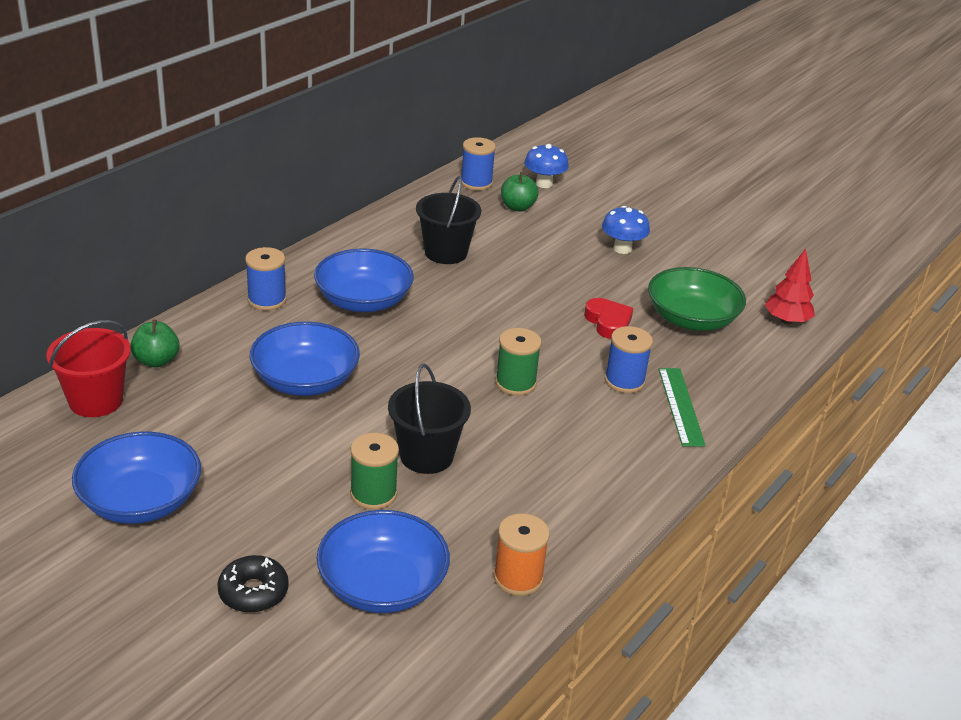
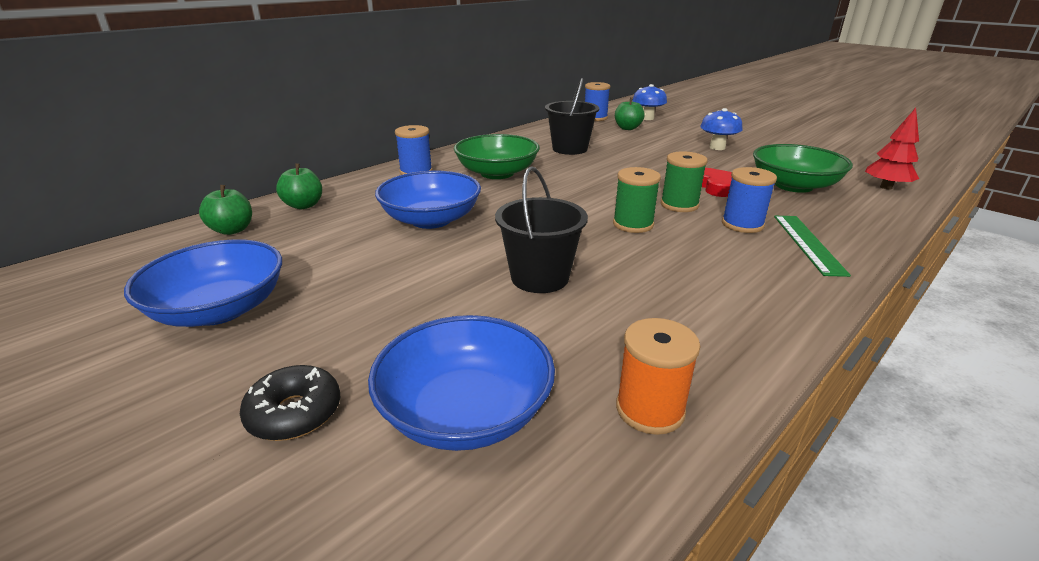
camera: 10 degrees right, 5 degrees down
red bucket [46,320,131,417] -> green apple [199,185,252,235]
blue bowl [314,249,414,312] -> green bowl [454,134,540,179]
green spool [350,433,399,510] -> green spool moved to [661,151,708,212]

